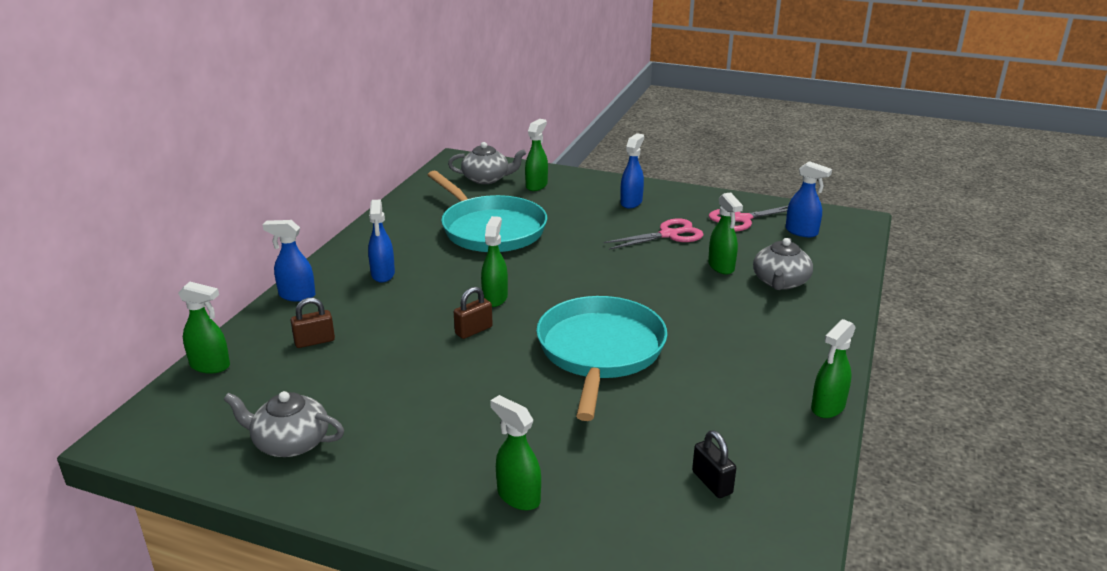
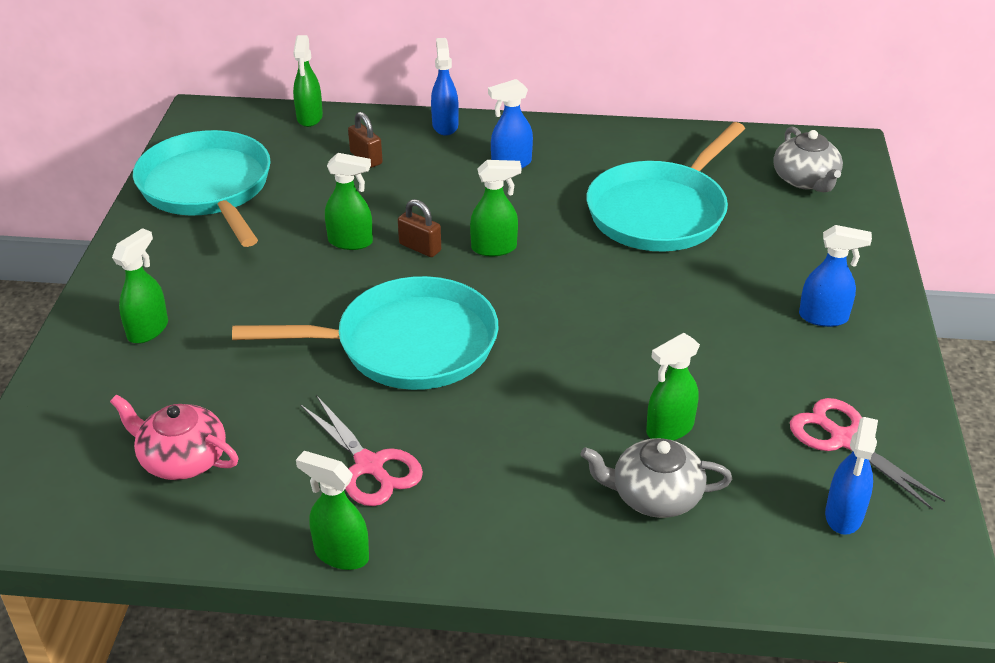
camera: 75 degrees right, 10 degrees up
grey teapot [223,391,344,457] -> turquoise pan [133,130,271,247]
green spray bottle [525,119,548,191] -> green spray bottle moved to [325,153,373,250]
pink scissors [604,218,704,250] -> pink scissors moved to [300,395,423,506]
black padlock [692,430,736,498] -> pink teapot [110,394,238,480]

